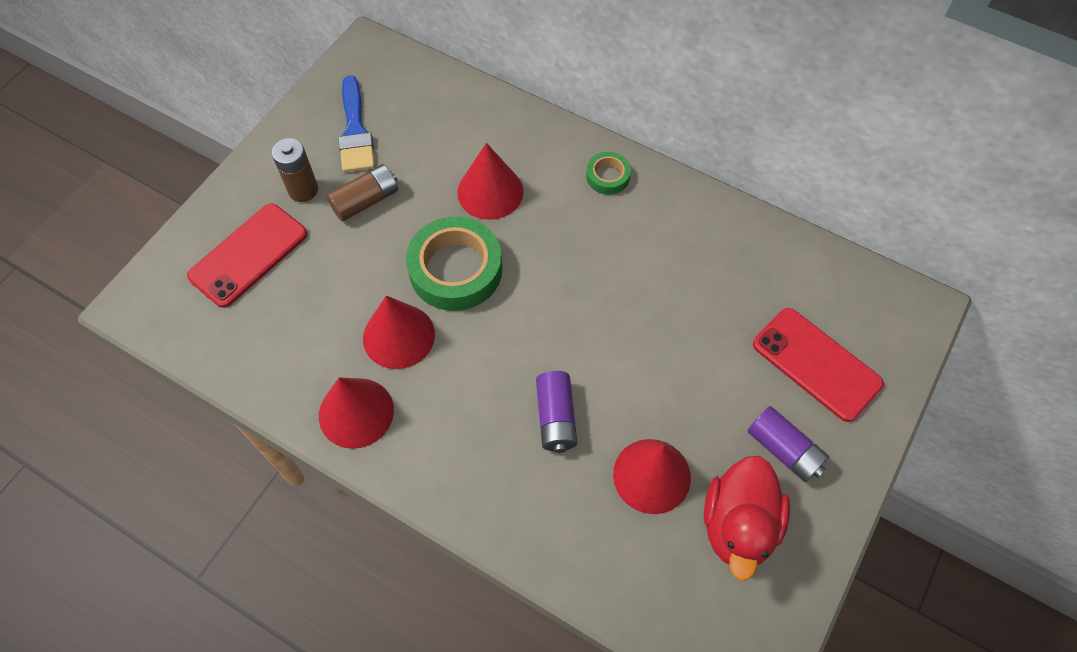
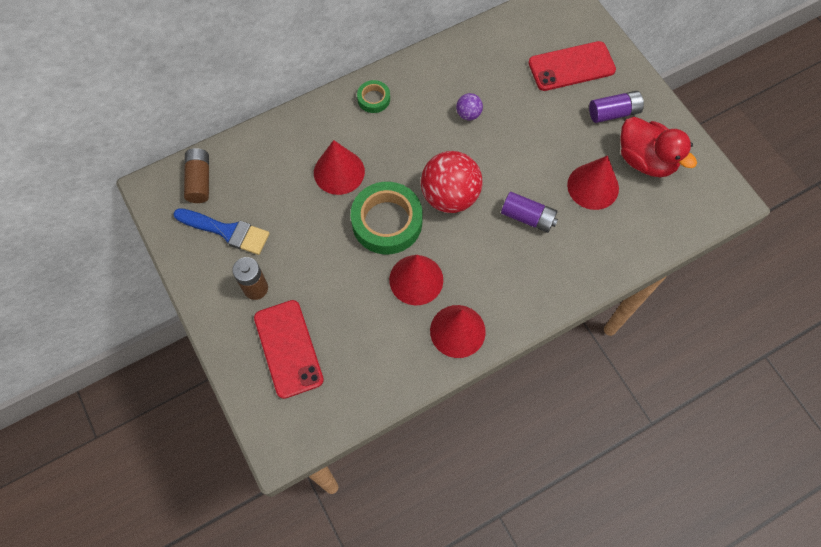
camera: 60 degrees left, 5 degrees up
brown battery [326,164,398,222] -> brown battery moved to [184,148,209,203]
none -> red ball [421,151,482,213]
none -> purple ball [456,93,483,120]

